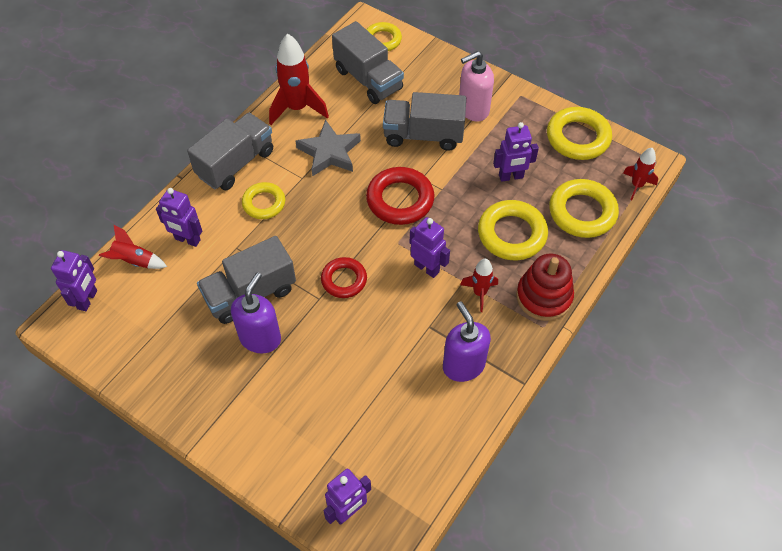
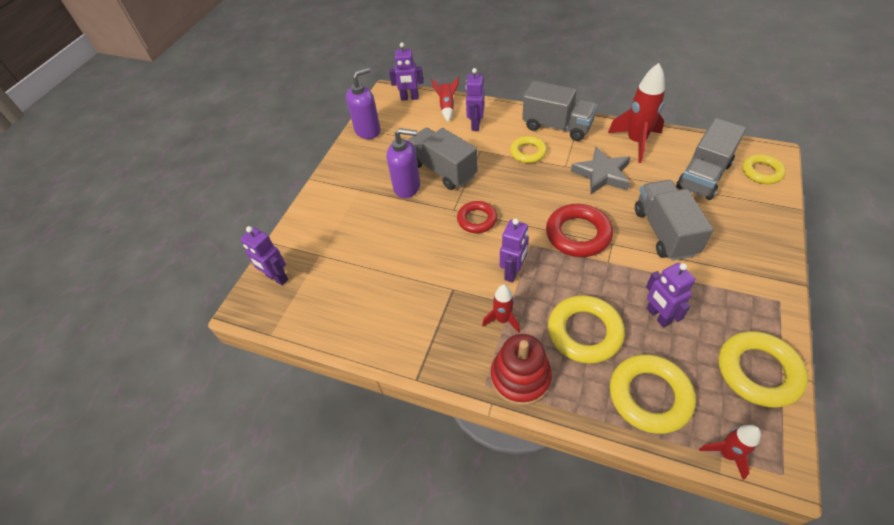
camera: 80 degrees right, 5 degrees down
purple soap dispenser [443,301,491,382] -> purple soap dispenser moved to [346,67,381,139]
pink soap dispenser [459,51,494,122] -> none

